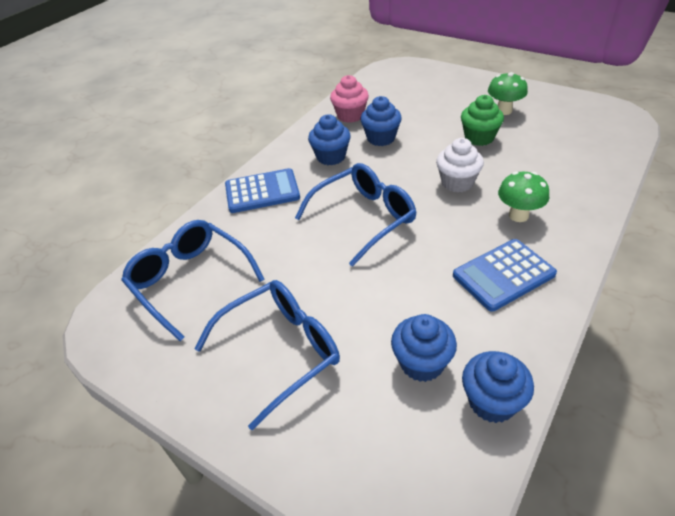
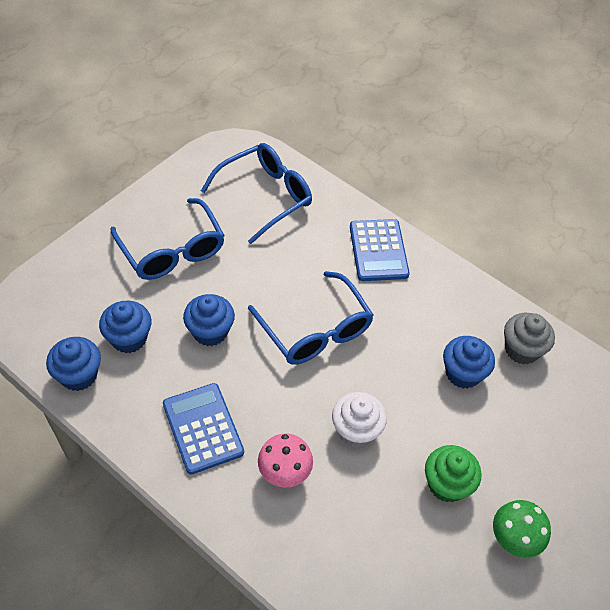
camera: 90 degrees right, 10 degrees up
blue cupcake [308,114,351,165] -> blue cupcake moved to [183,294,235,346]
pink cupcake [330,75,369,123] -> grey cupcake [504,313,555,365]
green mushroom [498,172,549,222] -> pink mushroom [258,433,313,488]

